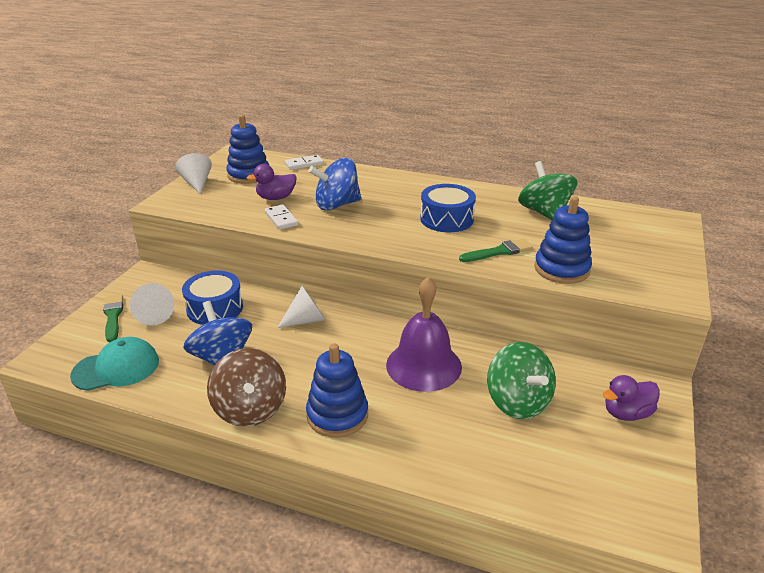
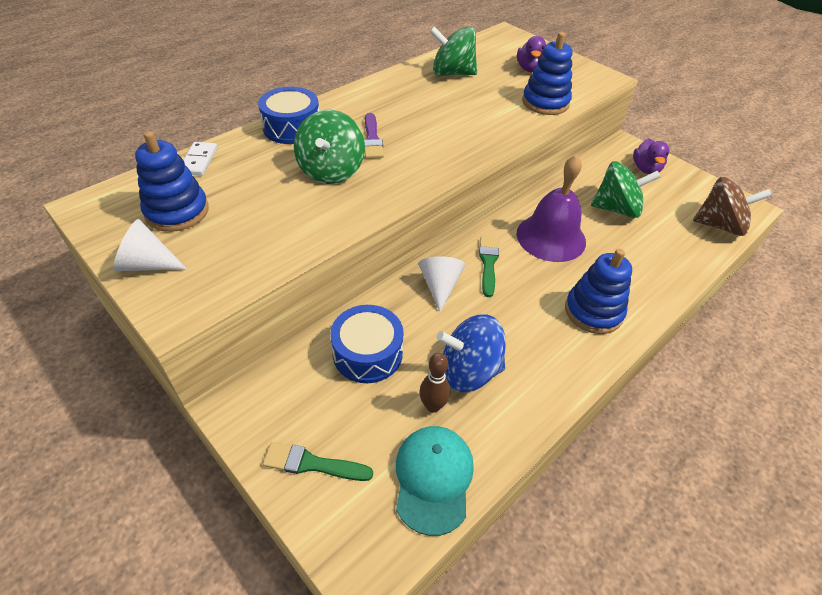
camera: 65 degrees left, 15 degrees up
white cone [130,283,174,326] -> none
brown spinning top [207,348,286,427] -> brown spinning top moved to [693,177,772,236]
purple duck [247,164,296,200] -> purple duck moved to [517,36,546,72]
white domino [265,205,298,230] -> none
blue spinning top [309,158,361,211] -> green spinning top [294,110,365,184]
blue drum [420,184,476,232] -> blue drum moved to [258,87,319,144]
green brush [459,239,533,262] -> green brush moved to [479,236,499,297]
none -> purple brush [364,113,384,159]
none -> brown bowling pin [419,353,450,413]

